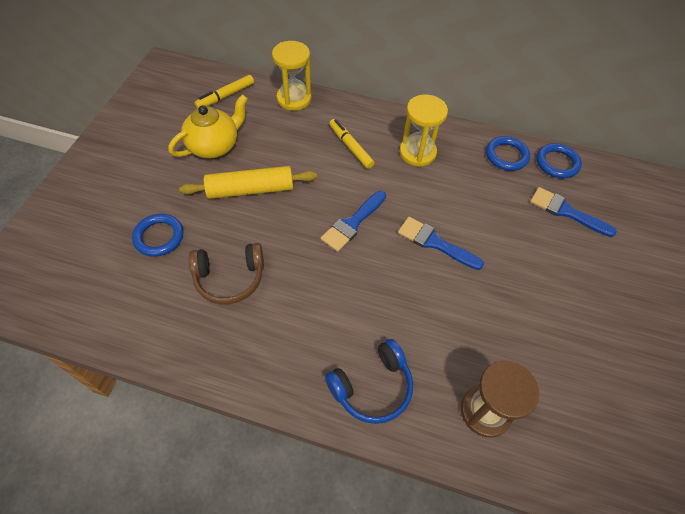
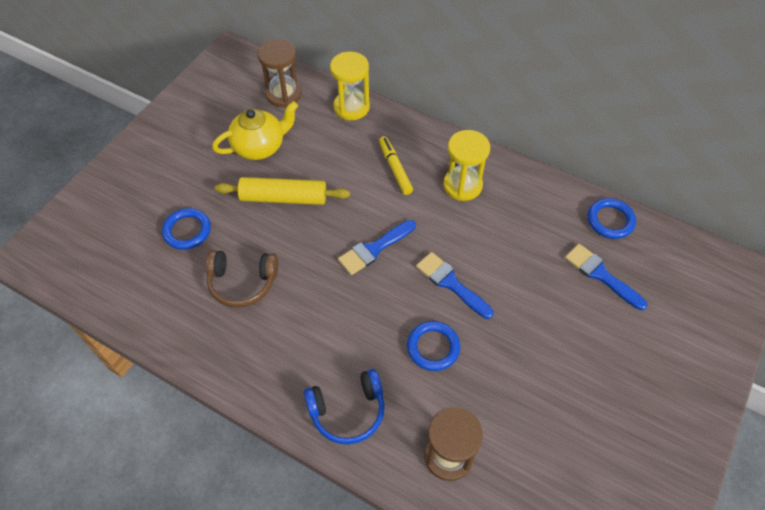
camera: 15 degrees right, 0 degrees up
yellow marker [194,75,254,108] -> brown hourglass [257,39,302,107]
blue ring [486,136,530,171] -> blue ring moved to [407,321,460,371]

